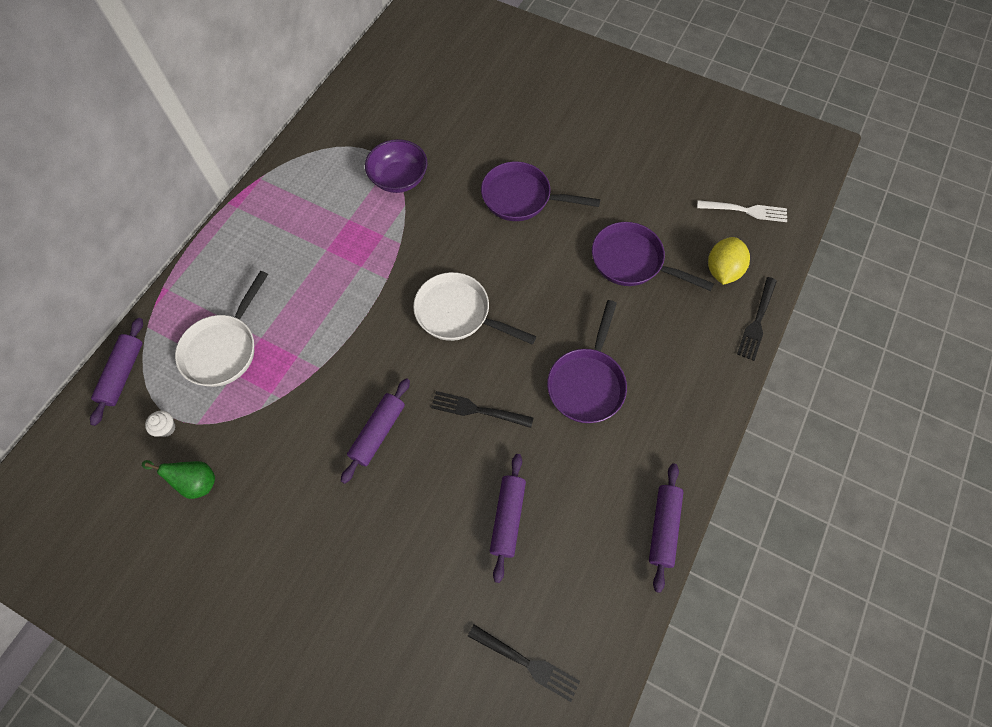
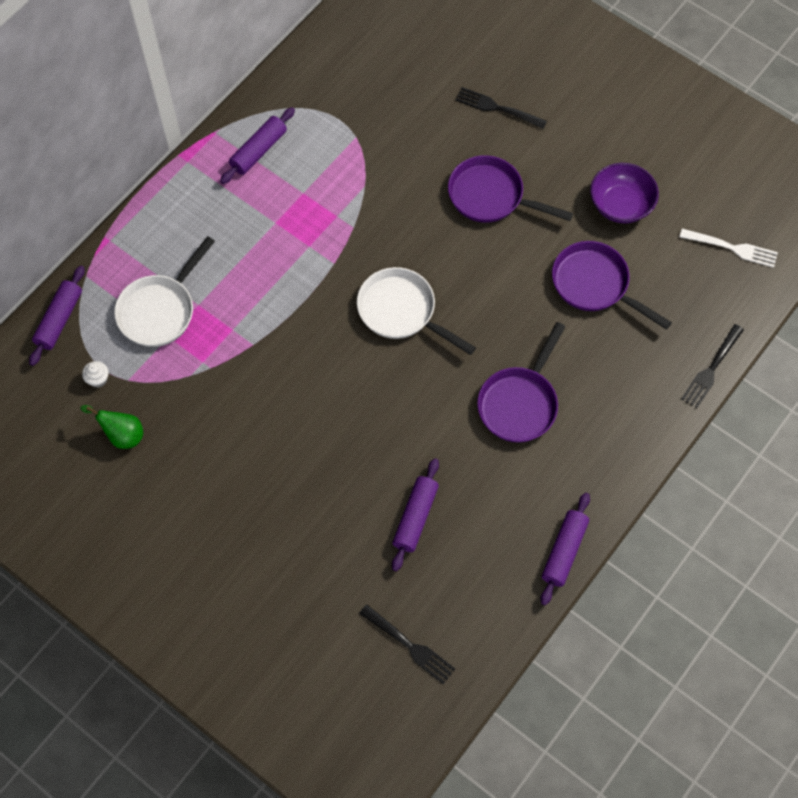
camera: 10 degrees right, 0 degrees up
purple rolling pin [341,378,410,484] -> purple rolling pin moved to [220,107,295,184]
purple bowl [365,139,428,193] -> purple bowl moved to [590,163,659,223]
black fork [431,391,534,428] -> black fork moved to [455,87,547,129]
yellow lemon [708,237,750,285] -> none

